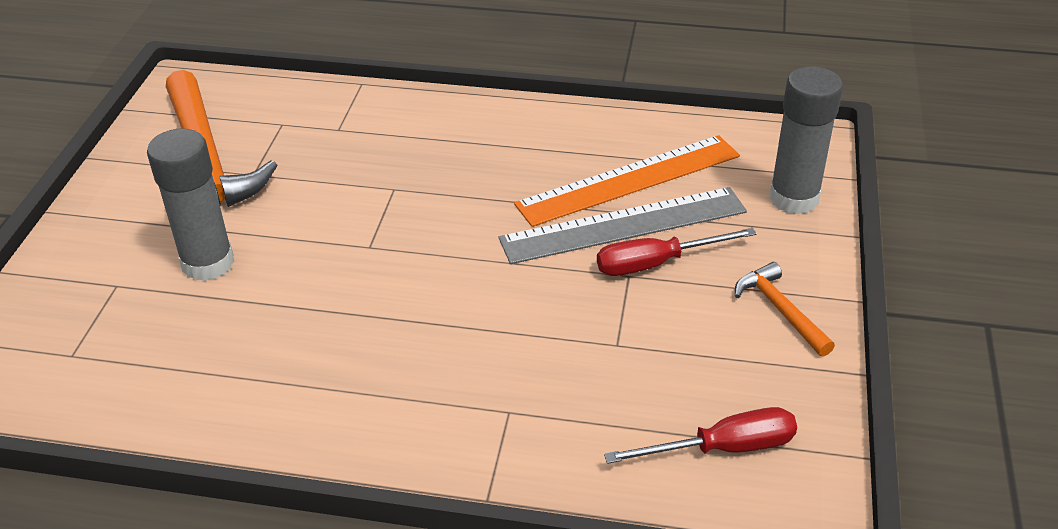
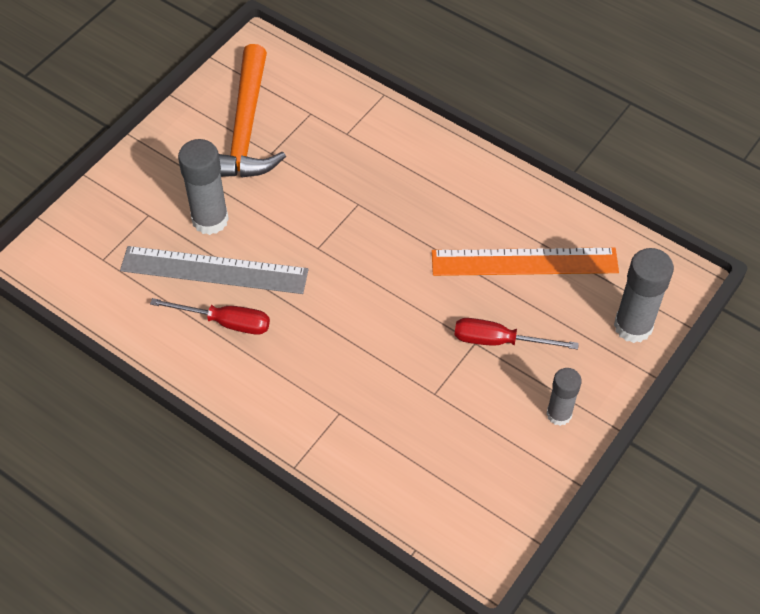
camera: 25 degrees right, 15 degrees up
grey ruler [499,187,747,264] -> grey ruler moved to [120,246,309,294]
red screwdriver [604,407,797,464] -> red screwdriver moved to [150,298,270,335]
orange hammer [735,262,835,357] -> grey glue stick [546,368,582,426]

